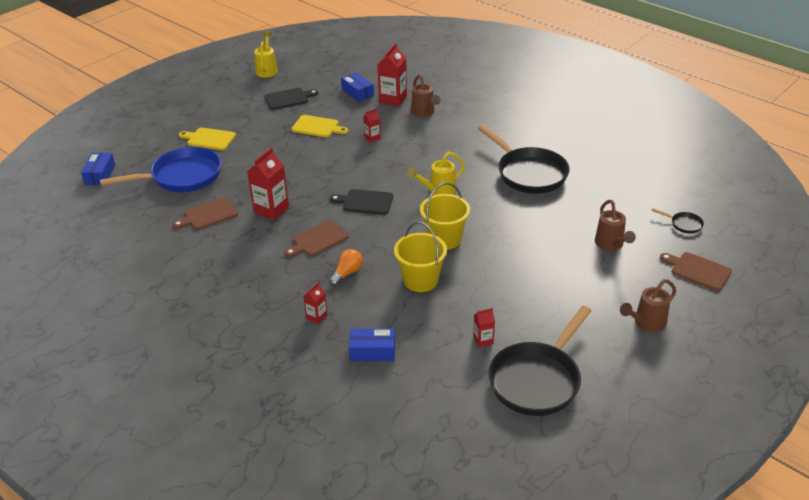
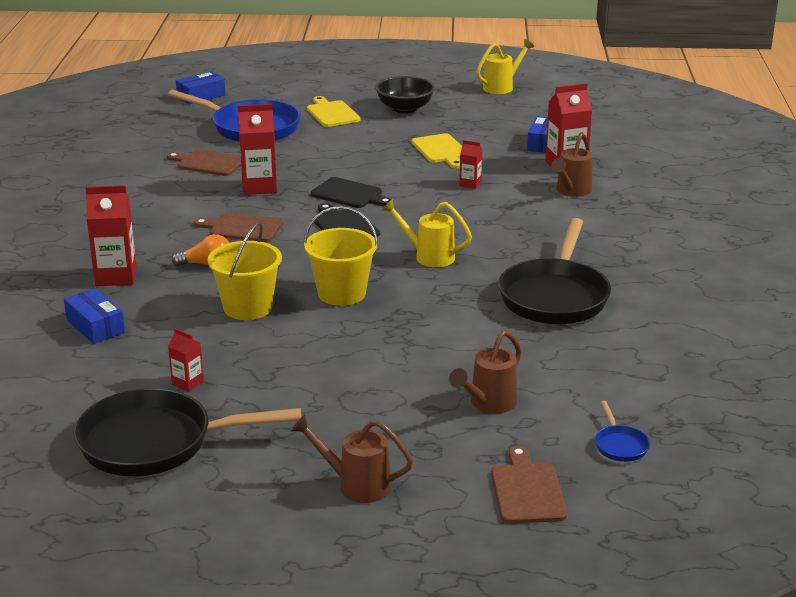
camera: 50 degrees right, 10 degrees down
black cutting board [264,88,319,110] -> black cutting board moved to [311,177,392,208]
red carton [303,282,327,324] -> red carton [86,185,137,286], size x1.89
black pan [651,208,704,234] -> blue pan [595,401,650,462]
none -> black bowl [375,76,435,114]

